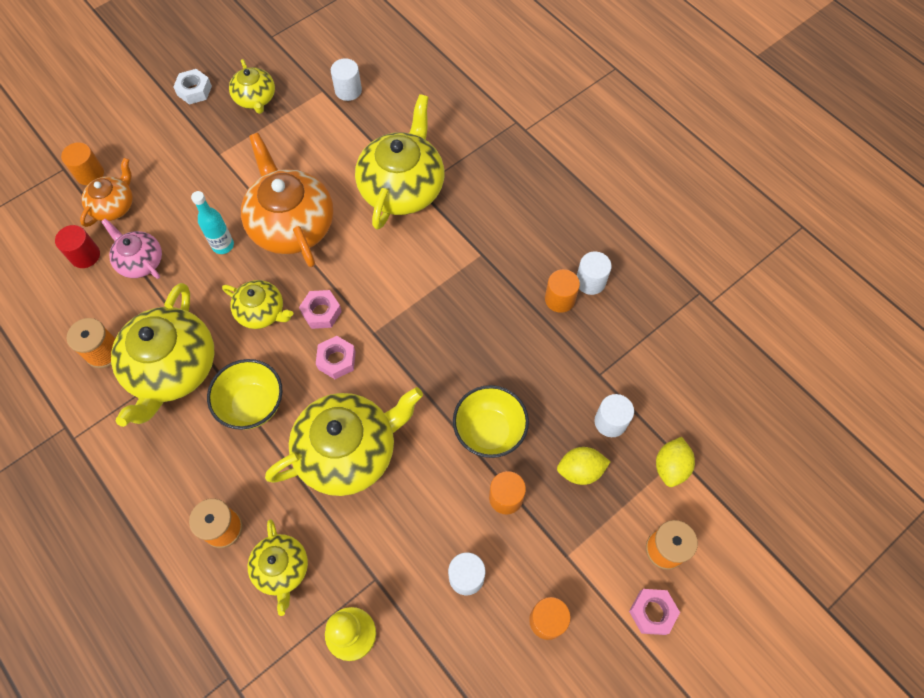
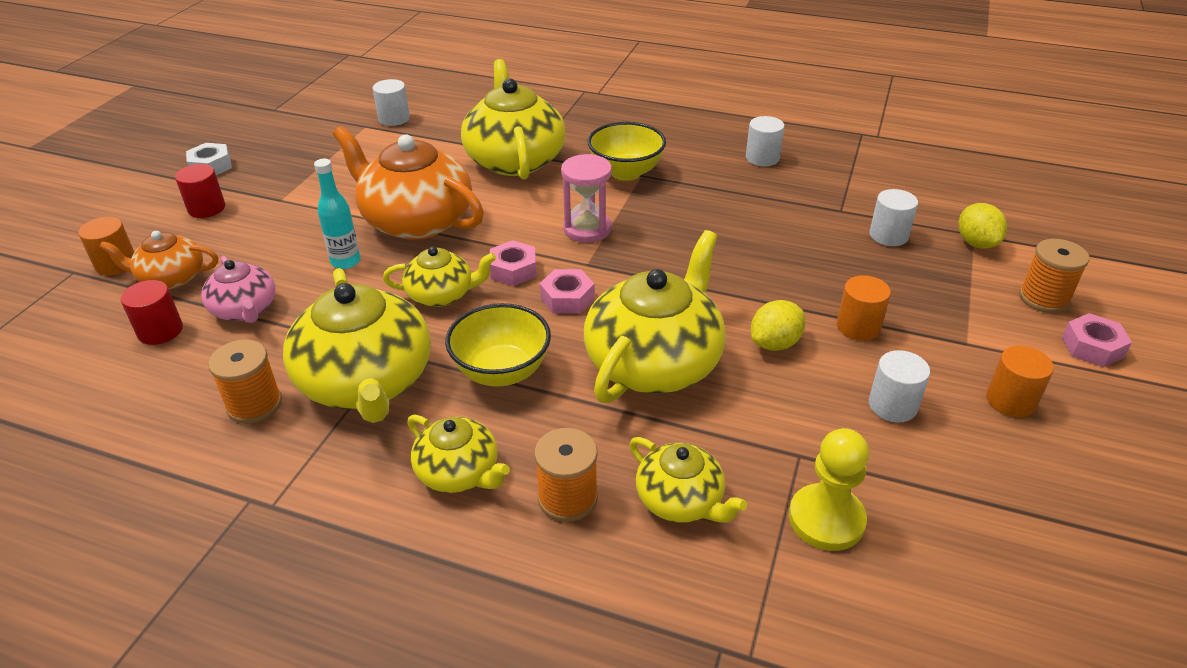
camera: 30 degrees left, 25 degrees down
orange teapot [80,158,133,227] -> orange teapot turned 90 degrees counterclockwise [99,231,218,289]
pink teapot [101,218,162,279] -> pink teapot turned 135 degrees counterclockwise [201,256,276,323]
yellow teapot [229,59,275,114] -> yellow teapot moved to [407,415,510,493]
yellow bowl [453,385,529,458] -> yellow bowl moved to [587,122,666,181]
orange cylinder [545,269,580,313] -> none
yellow lemon [557,447,610,485] -> yellow lemon moved to [751,300,805,351]
none -> red cylinder [175,164,225,218]
none -> pink hourglass [561,154,612,243]

